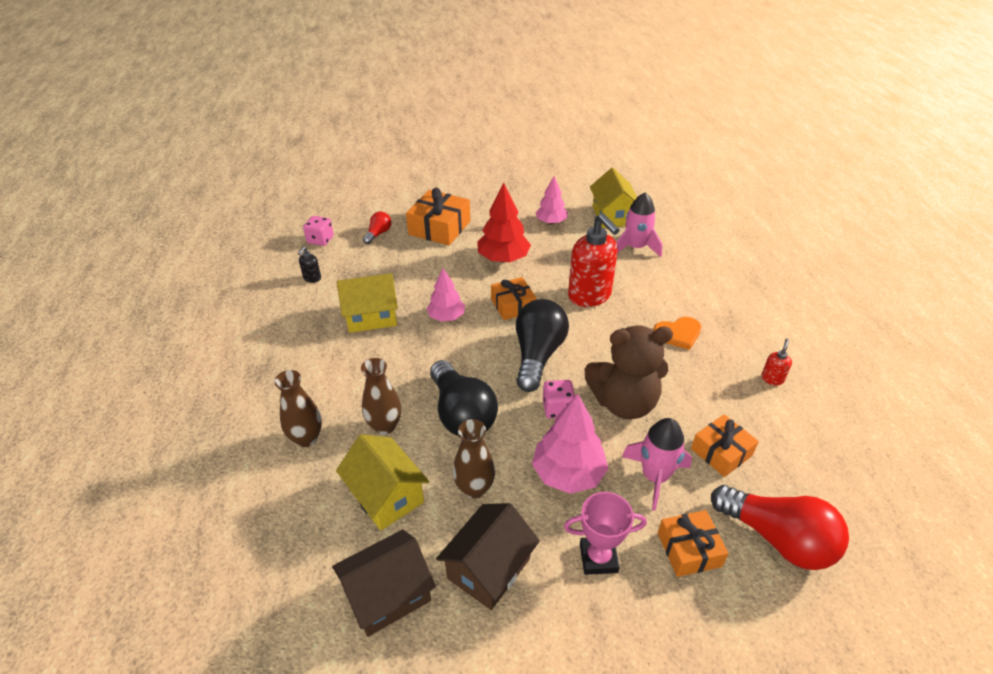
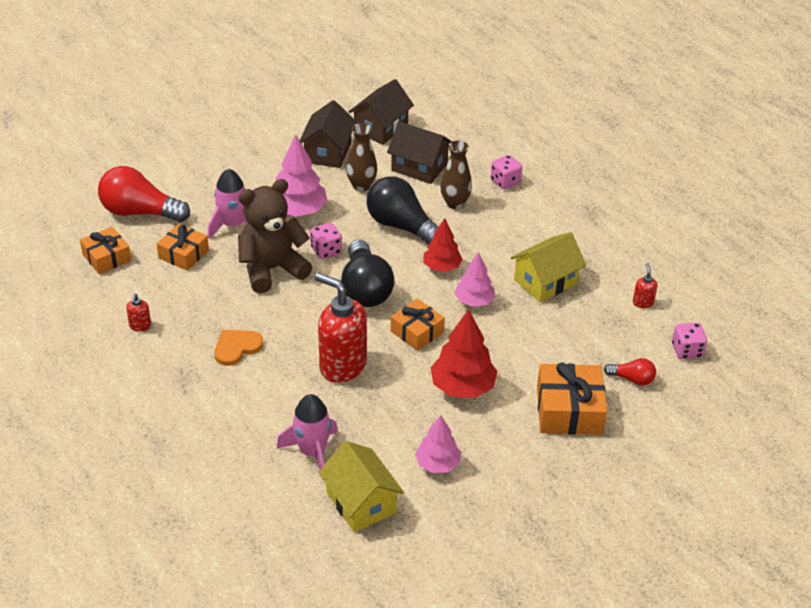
camera: 155 degrees right, 0 degrees up
brown vase [274,370,322,447] -> pink dice [491,155,522,189]
black soap dispenser [298,247,321,283] -> red soap dispenser [633,263,657,308]
yellow house [336,434,429,531] -> brown house [387,121,452,184]
red light bulb [363,211,391,244] -> red light bulb turned 75 degrees counterclockwise [604,358,656,386]
pink trophy [564,492,647,575] -> none
orange gift [658,510,729,577] -> orange gift moved to [80,227,131,274]
none -> red tree [423,218,463,272]

